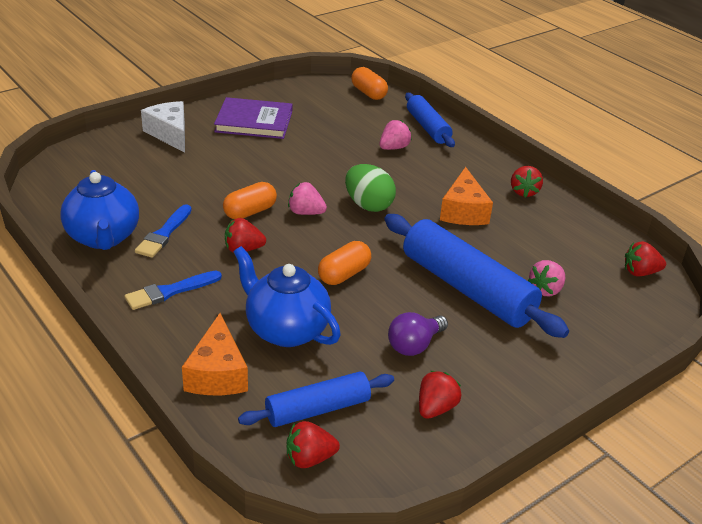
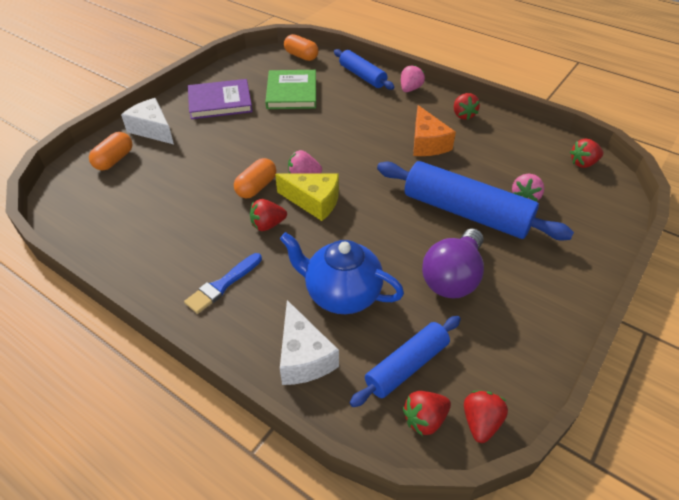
camera: 15 degrees left, 10 degrees up
blue teapot [60,170,139,250] -> none
blue brush [135,204,192,258] -> none
orange cheese [182,313,248,395] -> white cheese [280,300,339,385]
orange capsule [318,241,371,285] -> orange capsule moved to [89,132,133,171]
green egg [345,164,396,212] -> none
pink strawberry [380,120,412,150] -> pink strawberry moved to [401,65,425,92]
purple light bulb [388,312,448,356] -> purple light bulb [422,228,484,299], size x1.54
red strawberry [419,371,461,419] -> red strawberry moved to [464,391,508,443]
none -> green book [265,70,316,109]
none -> yellow cheese [275,174,339,221]

